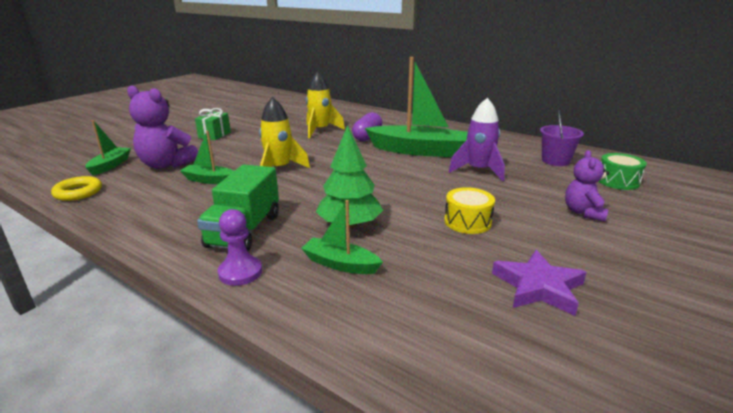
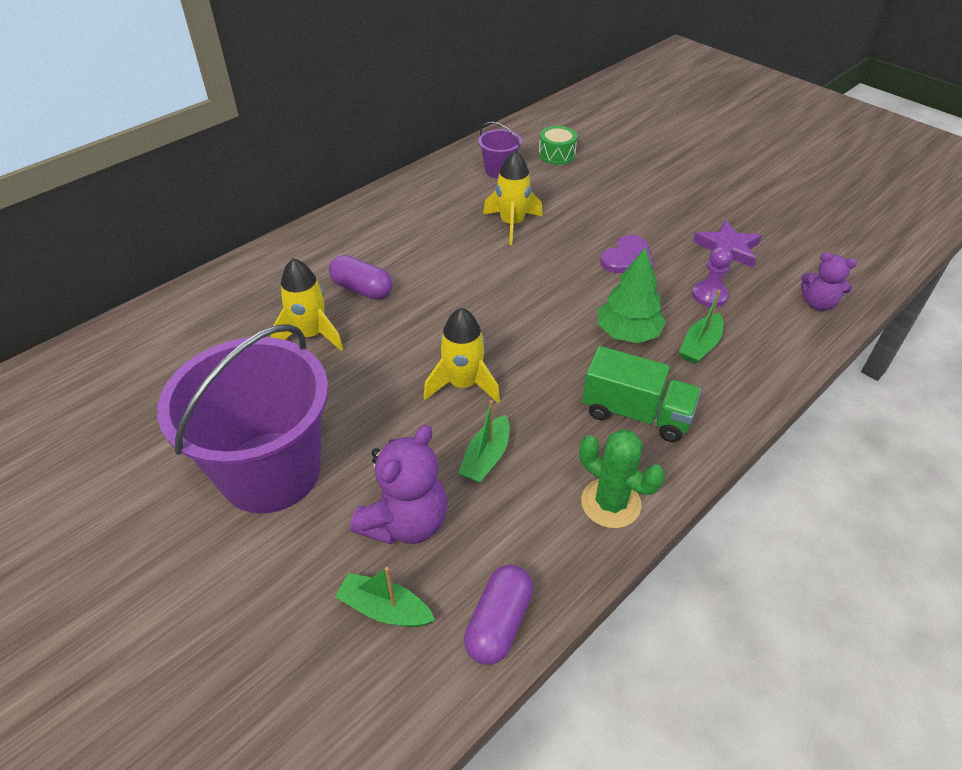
camera: 80 degrees left, 20 degrees up
yellow ring [51,176,102,201] -> purple capsule [464,565,533,665]
green gift [195,108,231,140] -> purple bucket [157,324,328,514]
purple pawn [218,209,262,286] -> purple pawn moved to [692,247,732,307]
green boat [365,57,468,157] -> none
yellow drum [444,187,495,234] -> purple heart [600,235,653,273]
purple rocket [449,98,505,181] -> yellow rocket [483,150,543,245]
purple teddy bear [565,150,609,222] -> purple teddy bear moved to [801,252,857,311]
none -> green cactus [580,429,665,528]

